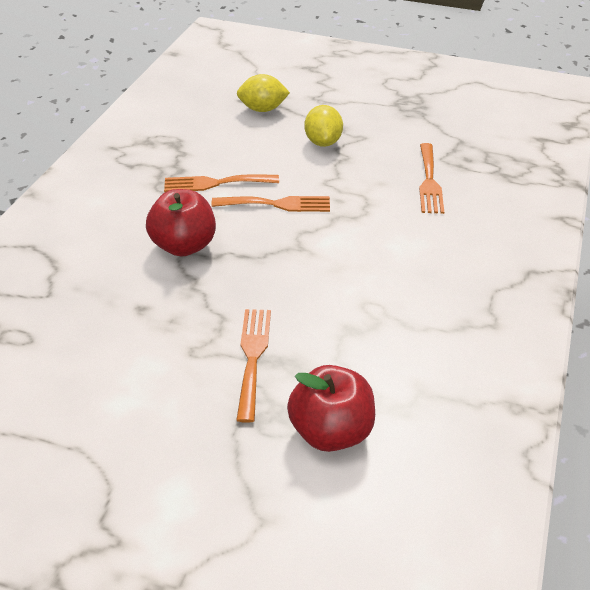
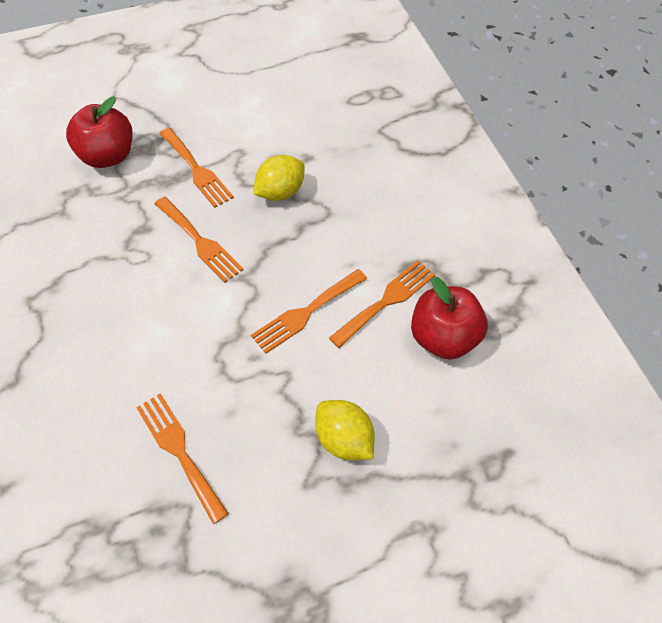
camera: 140 degrees right, 15 degrees up
red apple [146,189,216,257] -> red apple moved to [411,277,488,360]
yellow lemon [237,74,290,112] -> yellow lemon moved to [253,155,305,201]
none -> orange fork [154,197,244,283]

